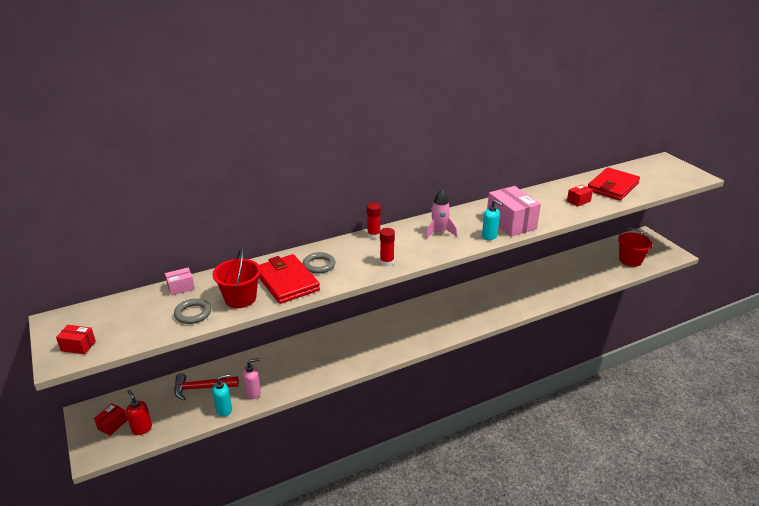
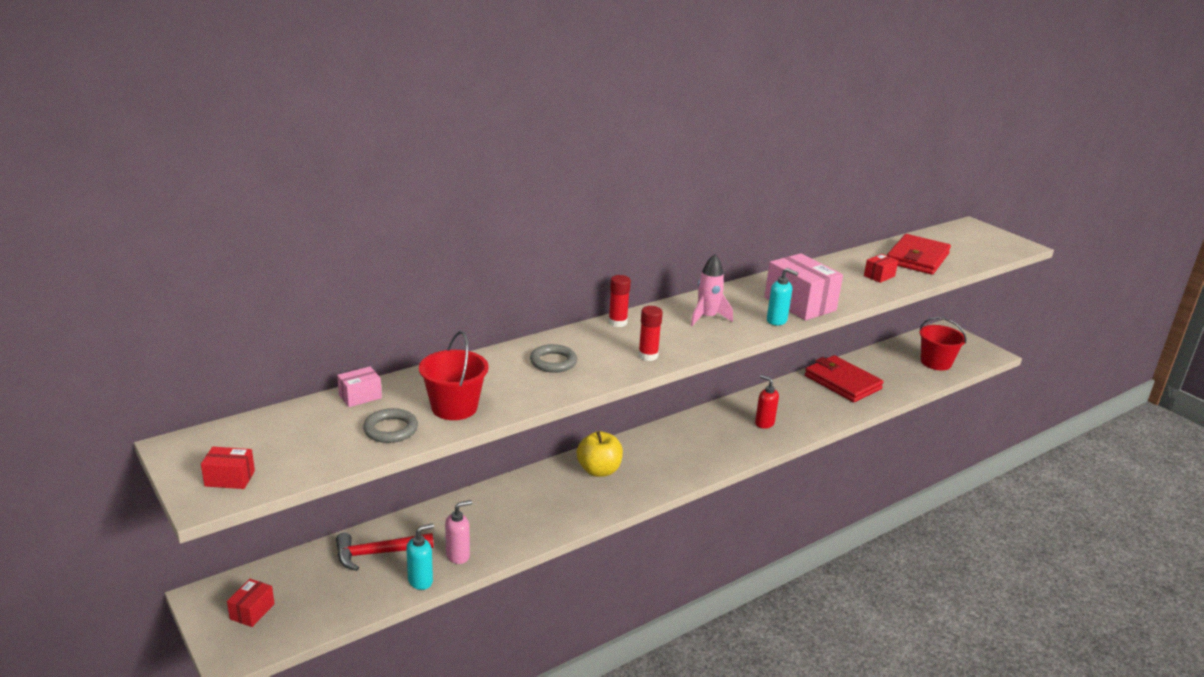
camera: 10 degrees left, 5 degrees down
red soap dispenser [126,390,152,435] -> red soap dispenser moved to [755,375,779,429]
red wallet [259,254,320,304] -> red wallet moved to [805,355,884,402]
none -> yellow apple [577,431,623,477]

